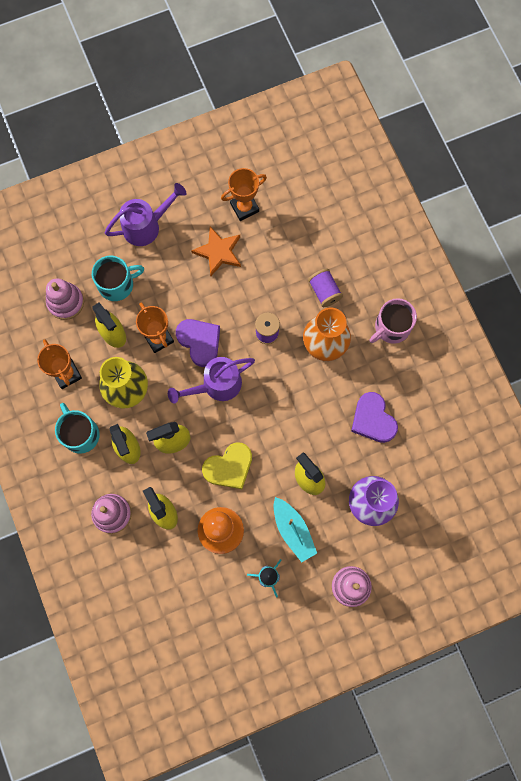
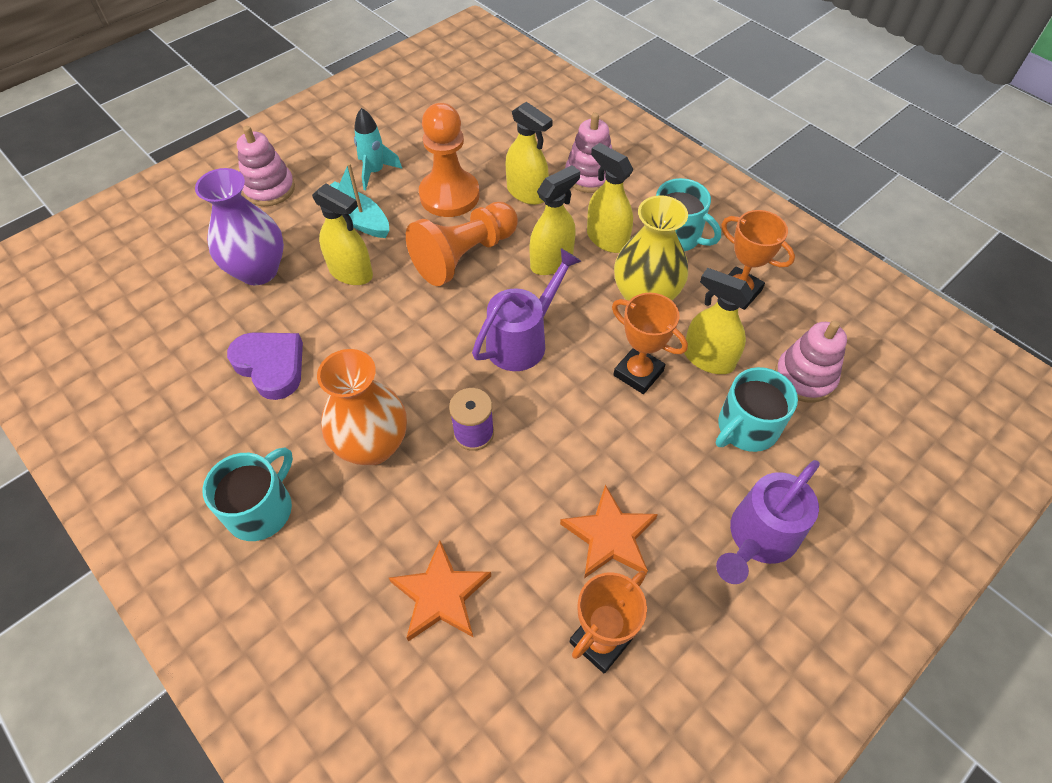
camera: 160 degrees right, 20 degrees down
purple heart [176,319,220,367] -> none
yellow heart [202,442,252,489] -> orange pawn [406,202,518,286]
purple spool [308,269,343,307] -> none
pink mug [370,298,417,344] -> turquoise mug [203,447,293,541]
none -> orange star [389,541,491,641]

